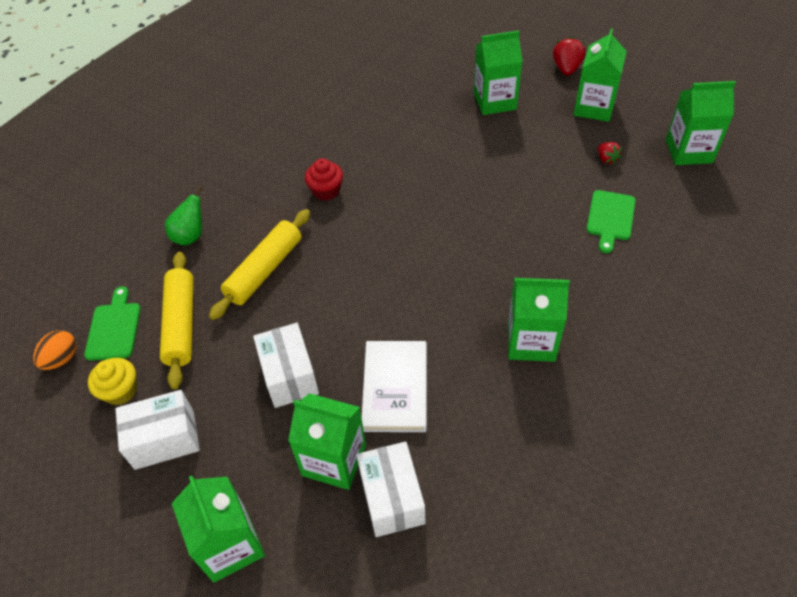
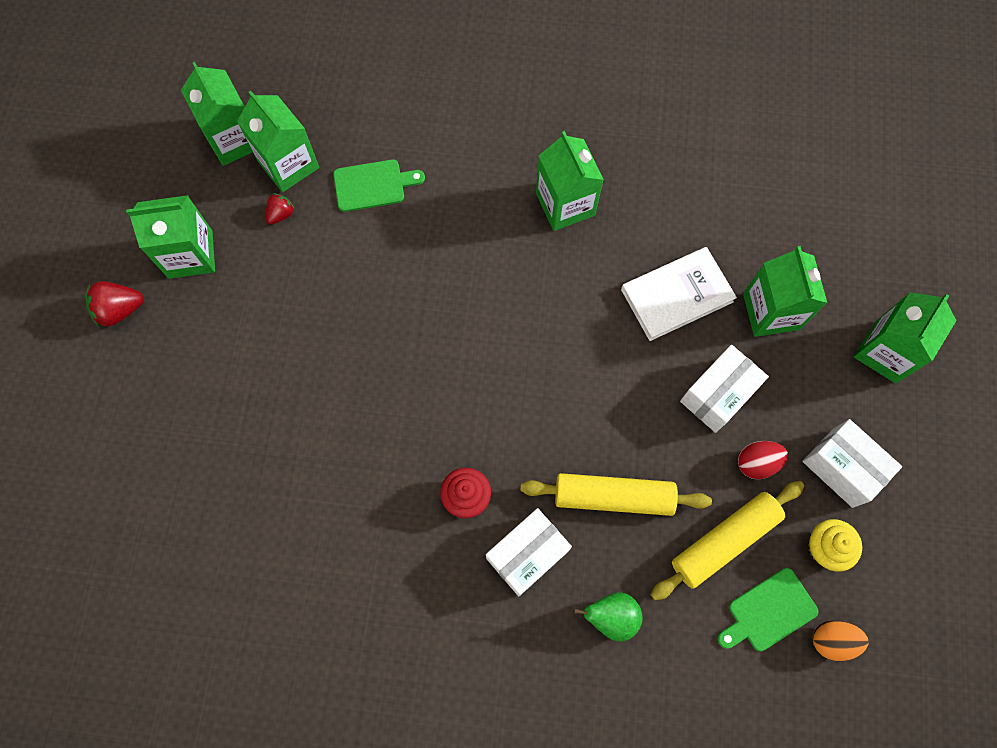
camera: 120 degrees left, 20 degrees up
white box [357,441,426,537] -> white box moved to [486,508,572,596]
green carton [474,31,523,115] -> green carton moved to [237,90,319,192]
none -> red egg [738,441,788,479]

